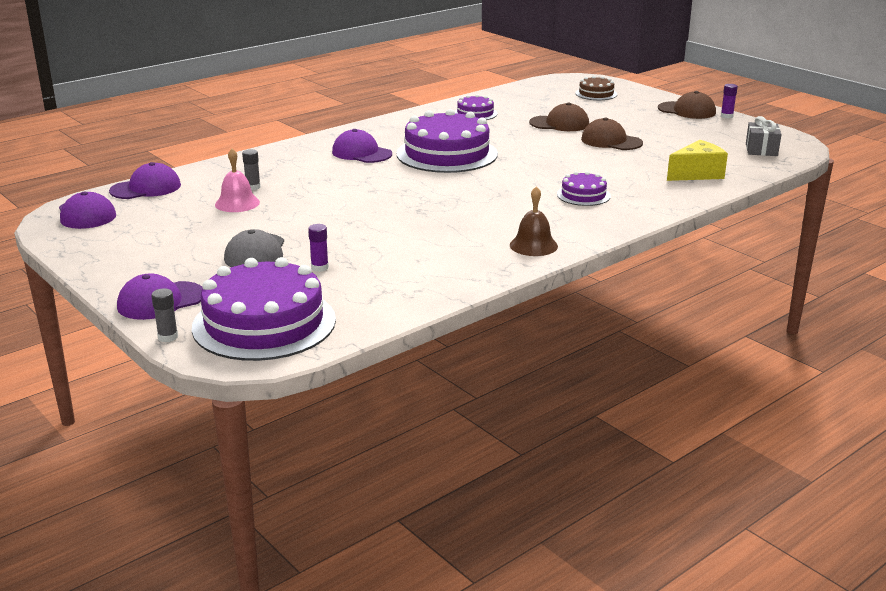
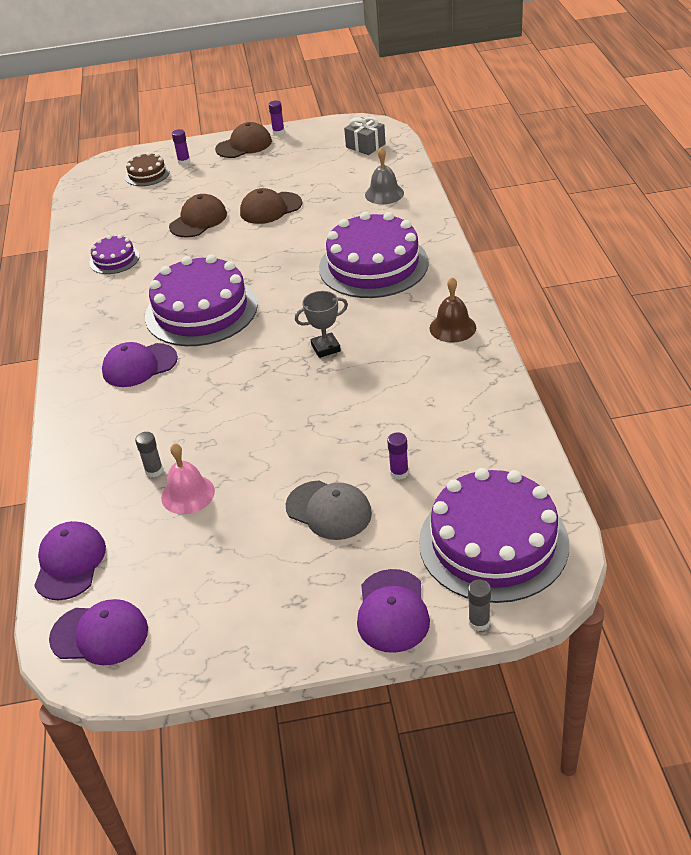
camera: 55 degrees left, 15 degrees up
purple cake [557,171,611,206] -> purple cake [319,212,429,298], size x2.08
yellow cheese [667,140,728,181] -> grey bell [365,147,404,204]
none -> purple glue stick [172,129,190,165]
none -> grey trophy [295,291,348,358]

